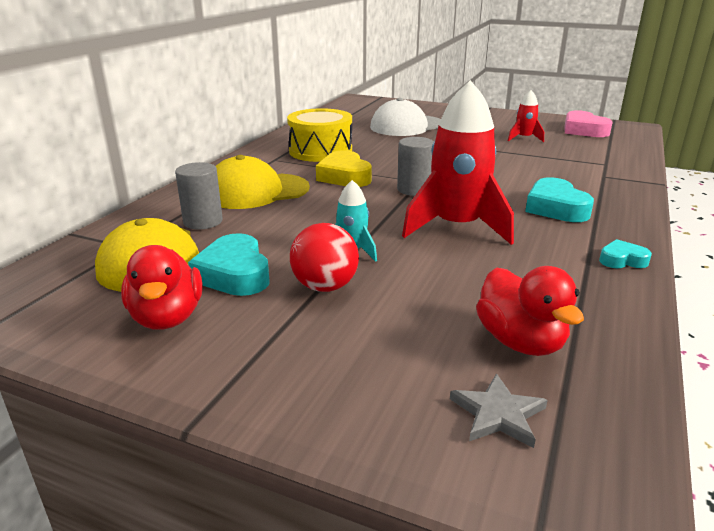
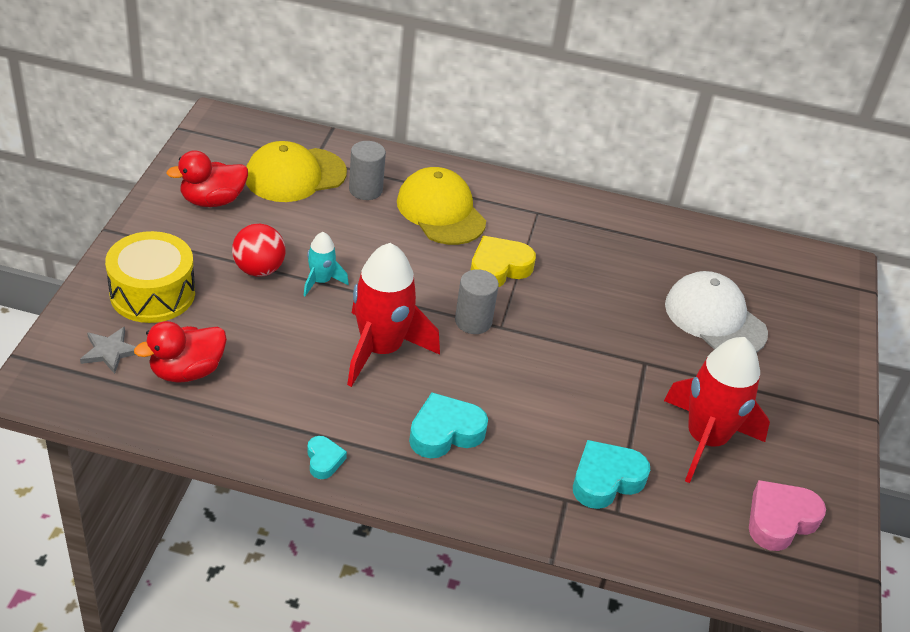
camera: 75 degrees right, 15 degrees up
turquoise heart [188,233,270,296] -> turquoise heart moved to [573,440,650,509]
yellow drum [287,108,352,162] -> yellow drum moved to [105,231,195,323]
red rocket [508,90,544,142] -> red rocket [664,337,770,483], size x2.06

